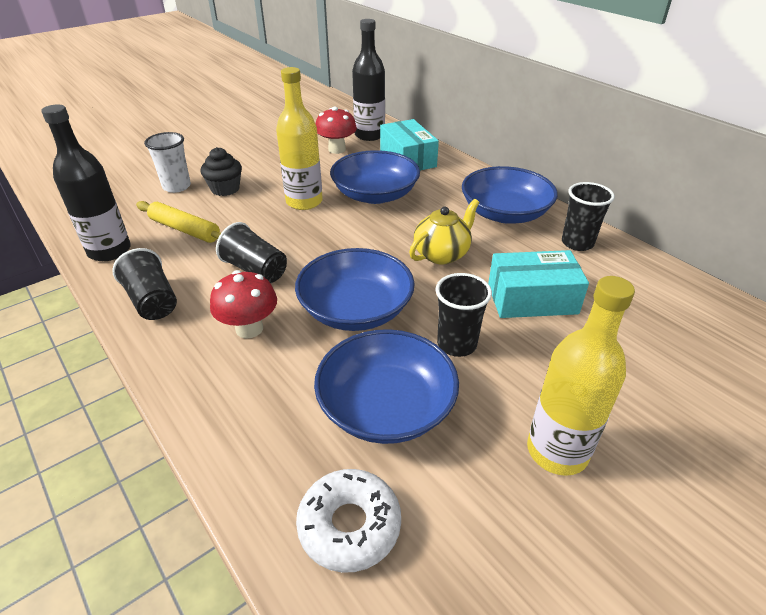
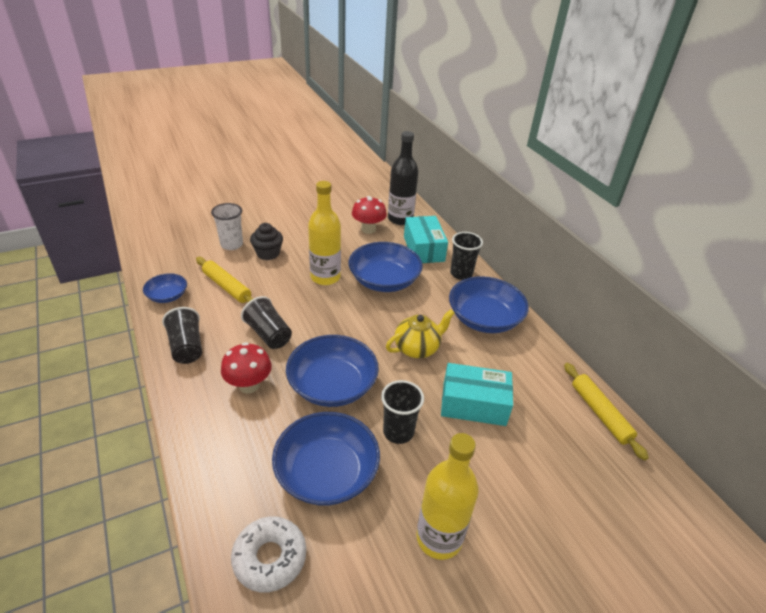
camera: 10 degrees right, 0 degrees up
black bottle [41,105,131,261] -> blue bowl [143,273,187,303]
black cup [562,182,615,251] -> black cup moved to [450,232,483,280]
none -> yellow rolling pin [564,363,649,460]

